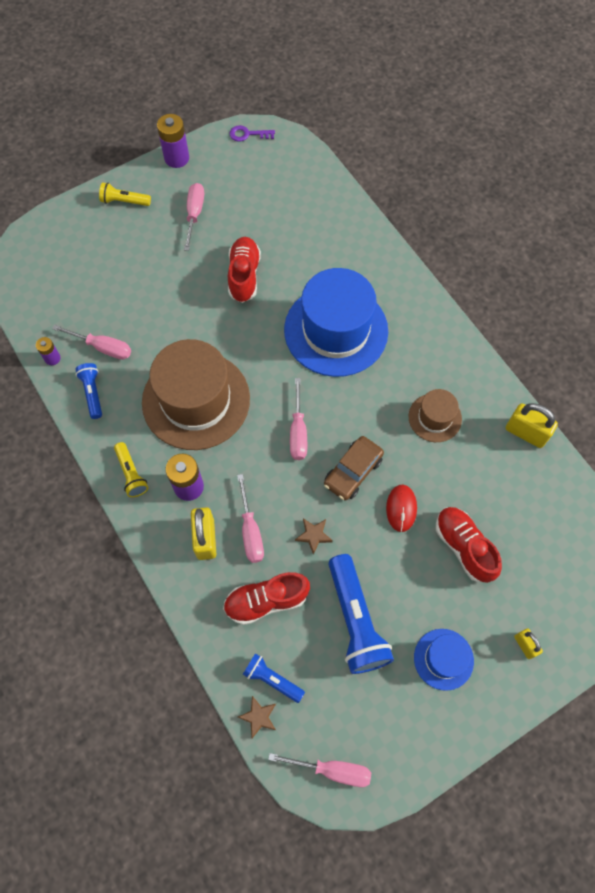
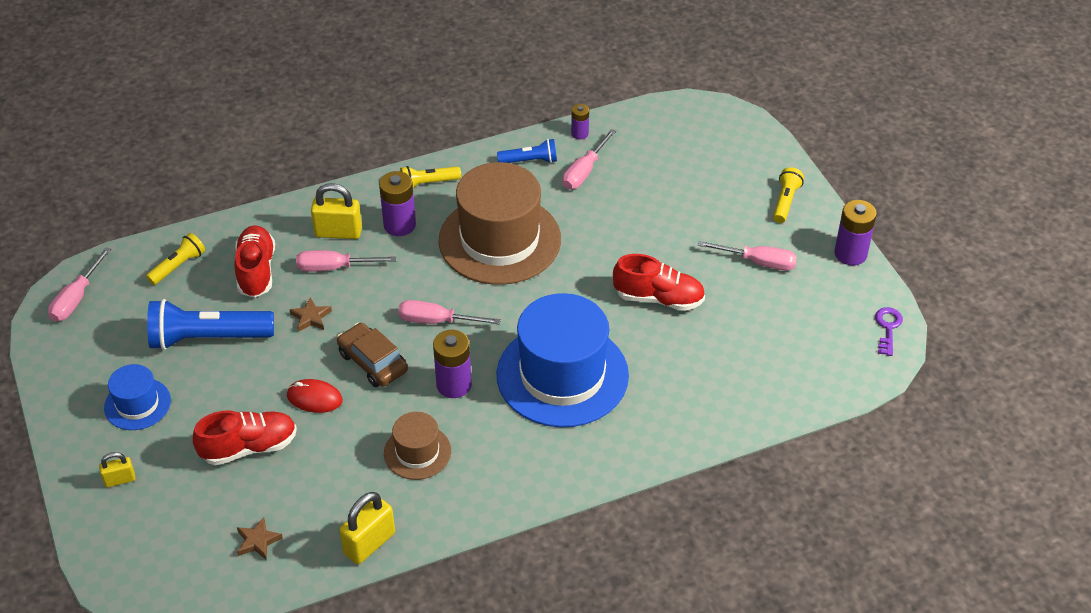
camera: 100 degrees right, 20 degrees down
brown star [238,696,276,738] -> brown star moved to [237,517,283,560]
blue flashlight [243,653,305,703] -> yellow flashlight [146,233,205,285]
none -> purple battery [433,330,472,398]

